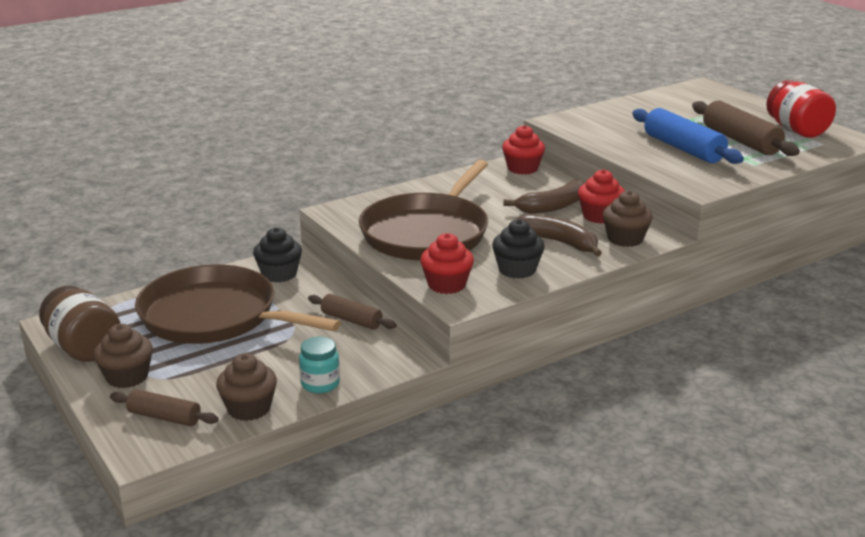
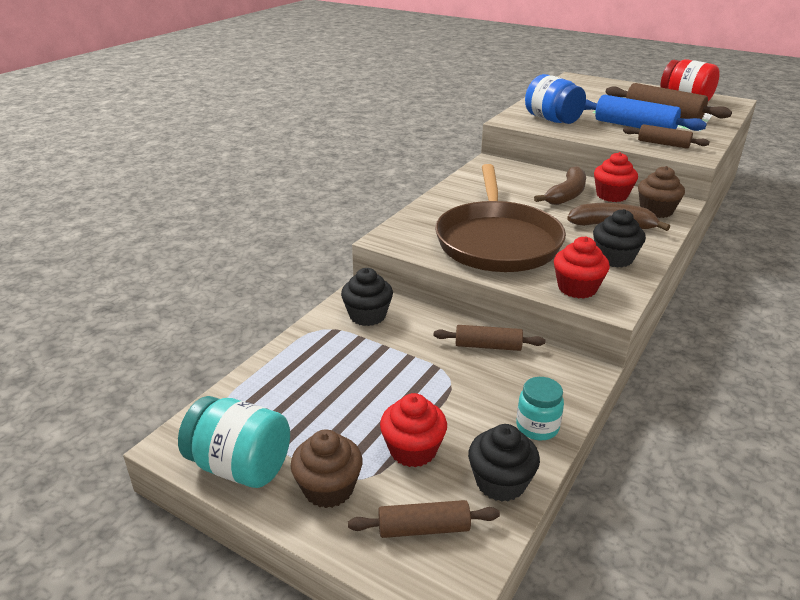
camera: 25 degrees left, 5 degrees up
brown jar [39,286,120,362] -> turquoise jar [178,396,290,488]
brown pan [135,265,341,344] -> none
brown cupcake [216,353,277,421] -> black cupcake [468,424,540,502]
red cupcake [502,125,545,175] -> red cupcake moved to [380,393,447,467]
none -> blue jar [525,74,586,124]
none -> brown rolling pin [623,124,710,149]

